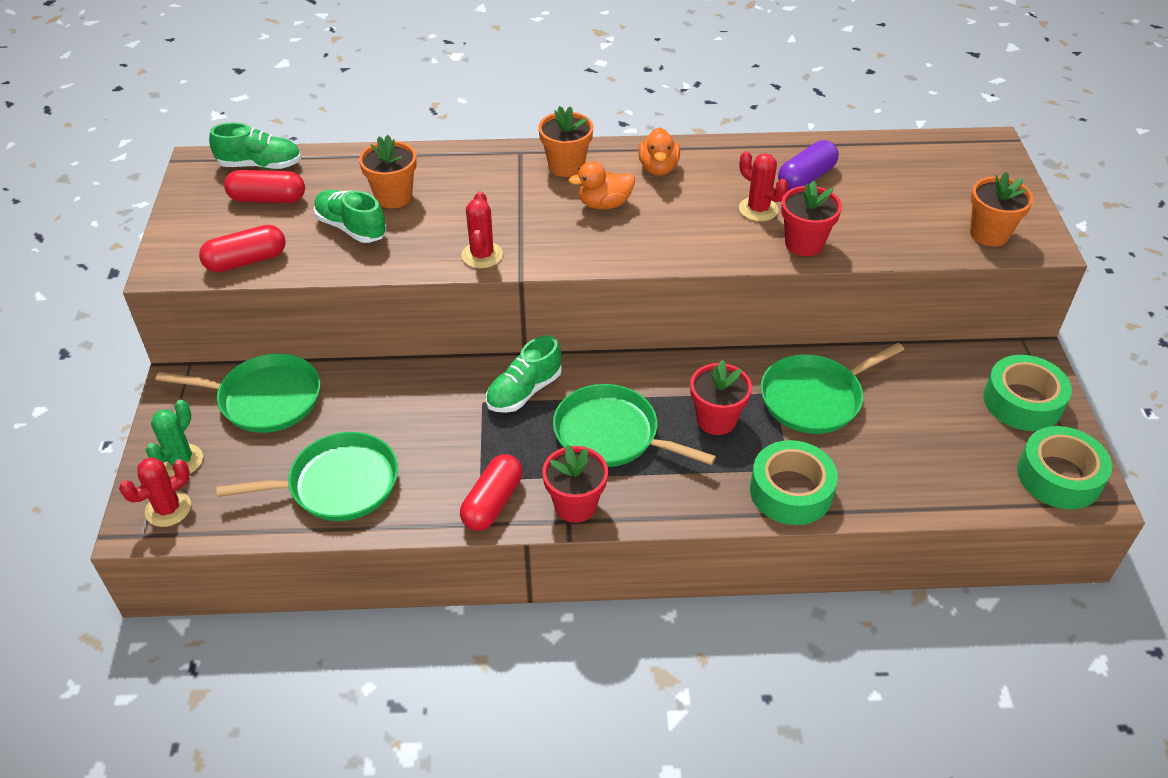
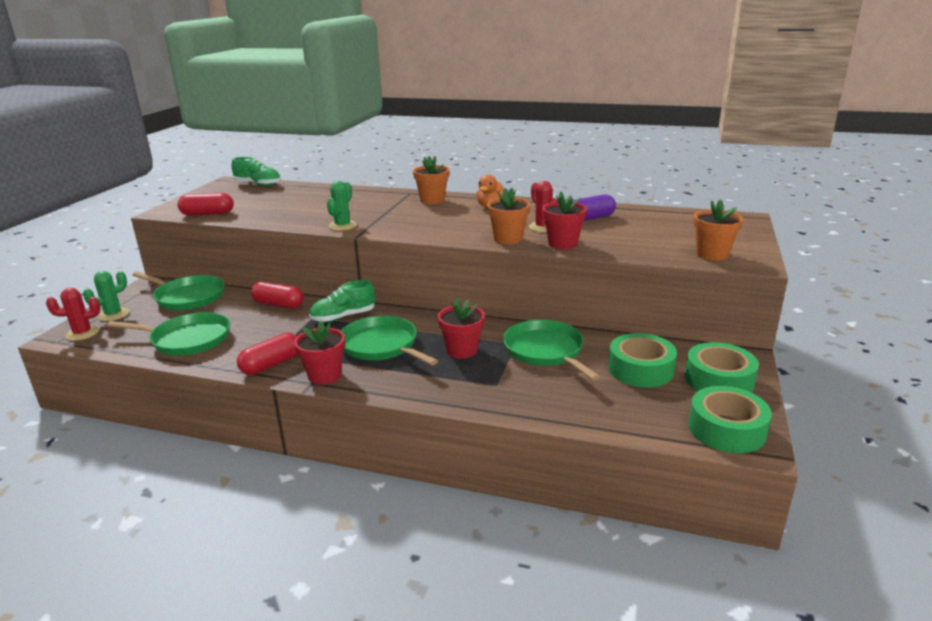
camera: 20 degrees right, 20 degrees down
red capsule [224,170,305,203] -> red capsule moved to [251,281,304,309]
green shoe [314,190,387,243] -> none
orange flower pot [359,135,417,208] -> orange flower pot moved to [487,188,530,245]
red cactus [461,191,503,268] -> green cactus [327,181,357,231]
orange duck [569,161,635,210] -> none
green tape [750,440,838,525] -> green tape moved to [608,333,677,387]
green pan [761,343,904,434] -> green pan turned 75 degrees clockwise [503,320,600,381]

